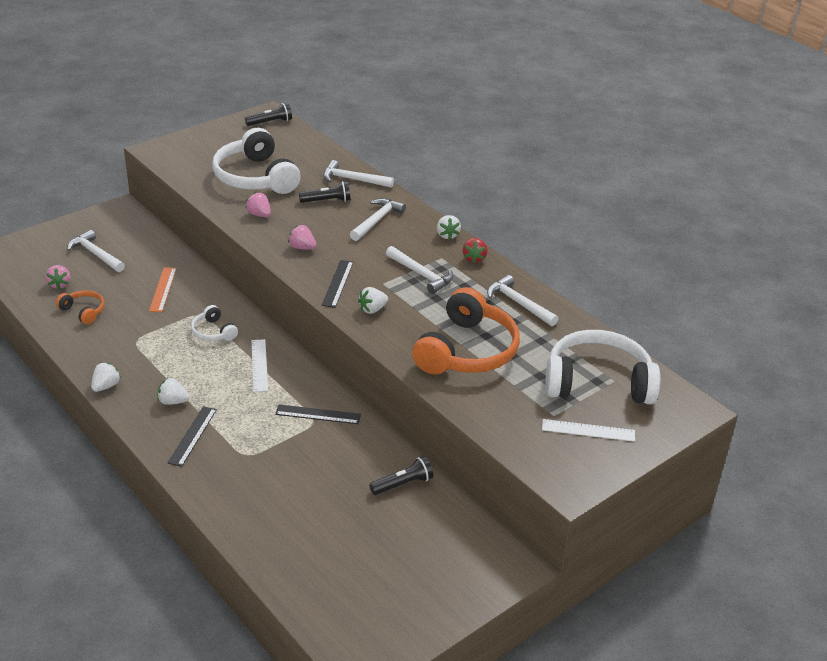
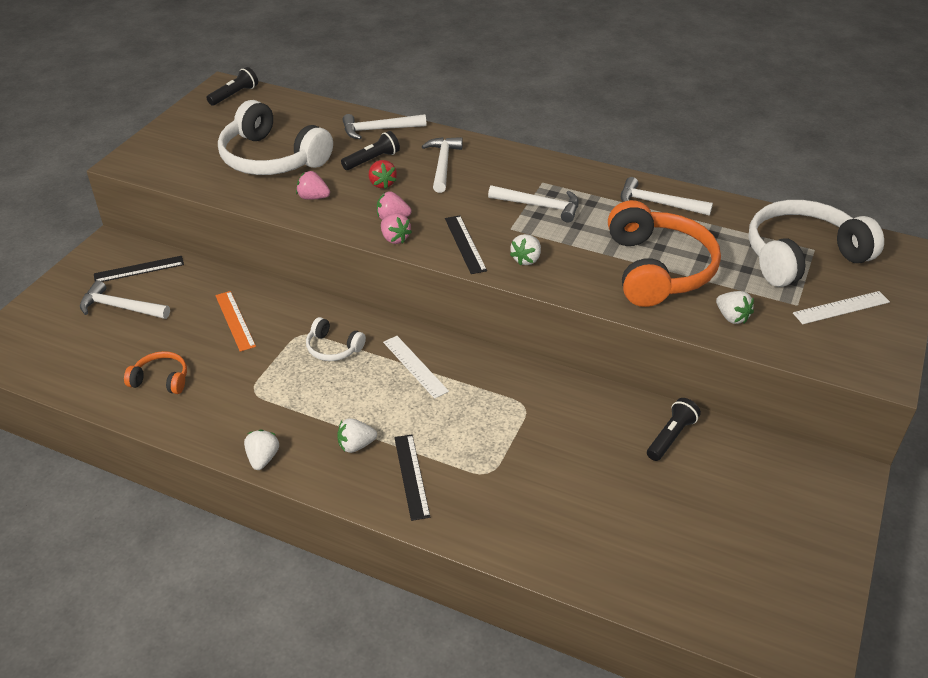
camera: 25 degrees left, 5 degrees up
pink strawberry [45,265,71,289] -> pink strawberry moved to [381,213,412,244]
black ruler [275,404,361,424] -> black ruler moved to [94,256,184,282]
white strawberry [437,215,461,240] -> white strawberry moved to [716,291,754,324]
red strawberry [462,238,488,263] -> red strawberry moved to [369,160,397,189]

